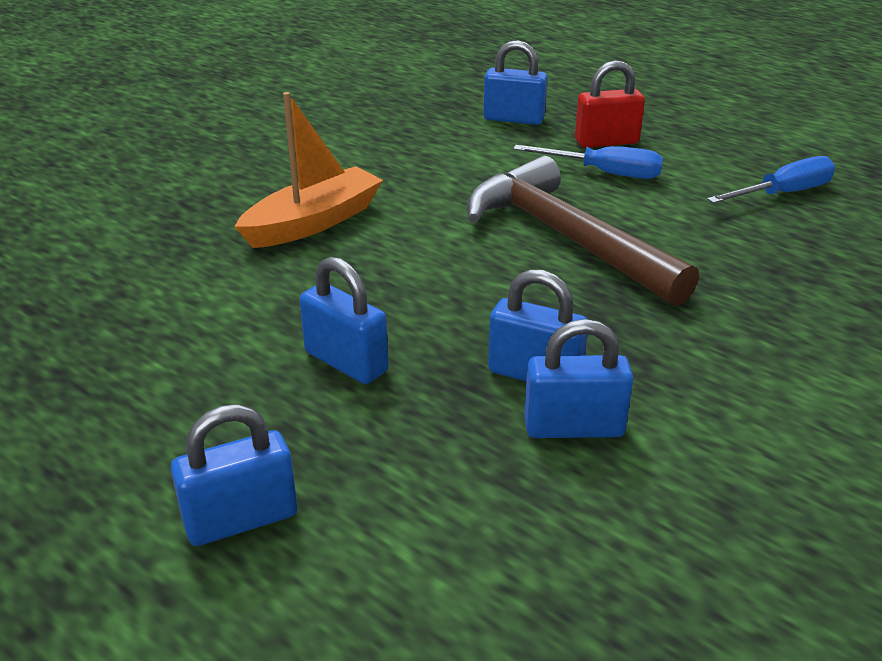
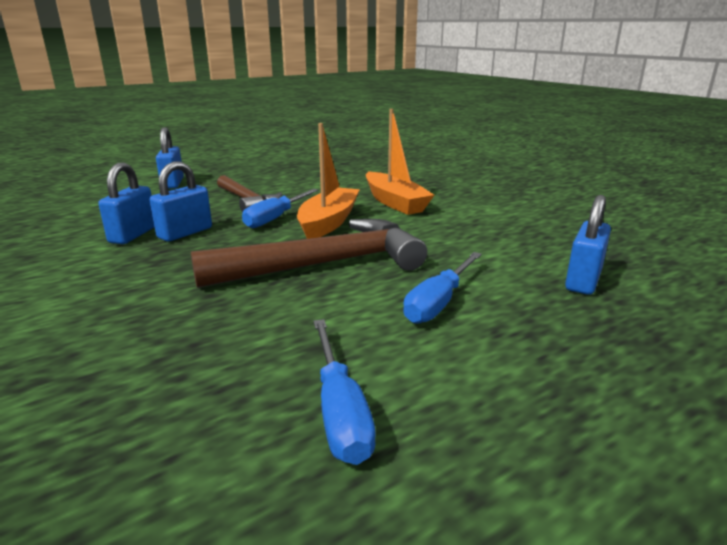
camera: 105 degrees right, 10 degrees down
blue padlock [299,257,388,384] -> brown hammer [217,175,282,212]
red padlock [575,60,645,148] -> none
none -> blue screwdriver [242,189,319,228]
none -> orange boat [297,123,360,239]

